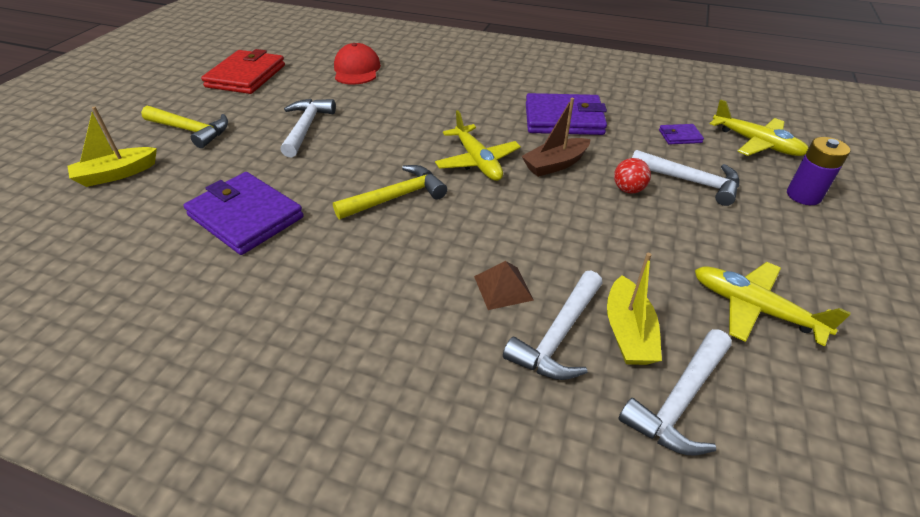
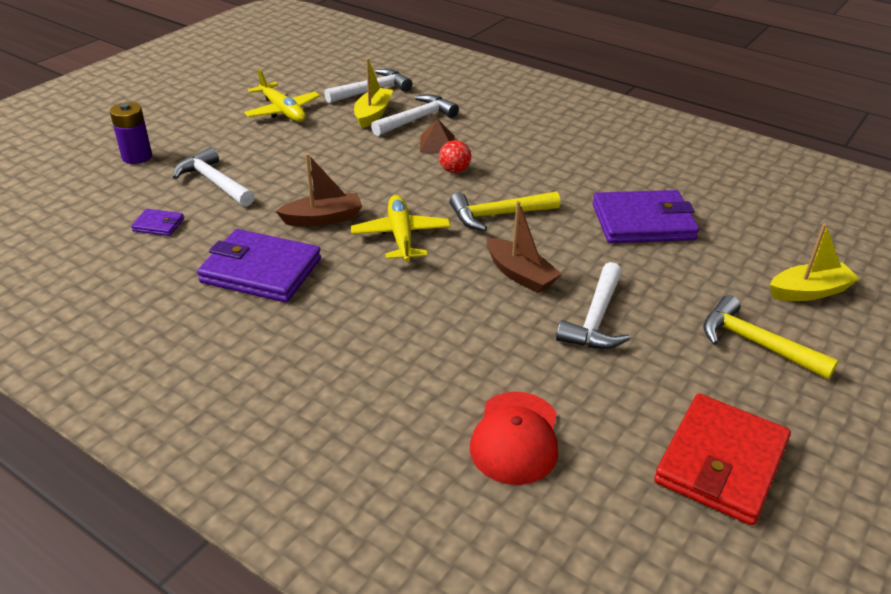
camera: 165 degrees left, 5 degrees down
purple wallet [184,172,304,255] -> purple wallet turned 60 degrees counterclockwise [592,190,699,243]
red ball [614,158,651,193] -> red ball moved to [439,140,471,173]
yellow plane [710,99,808,156] -> none
none -> brown boat [487,201,562,293]

